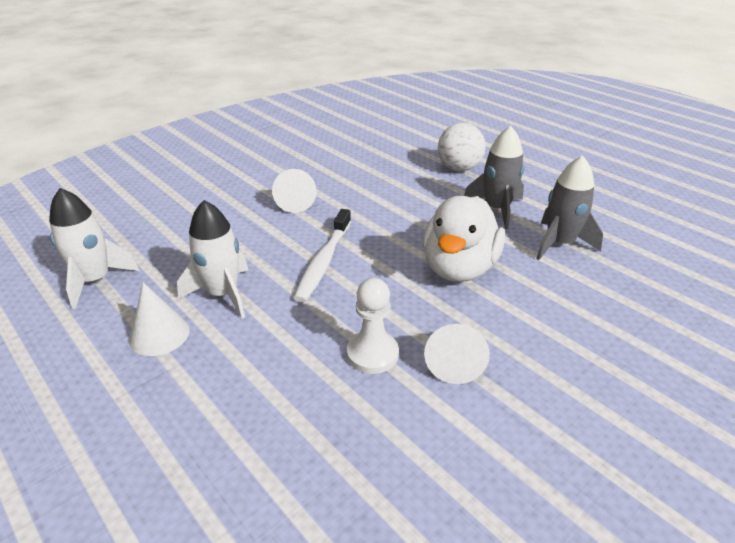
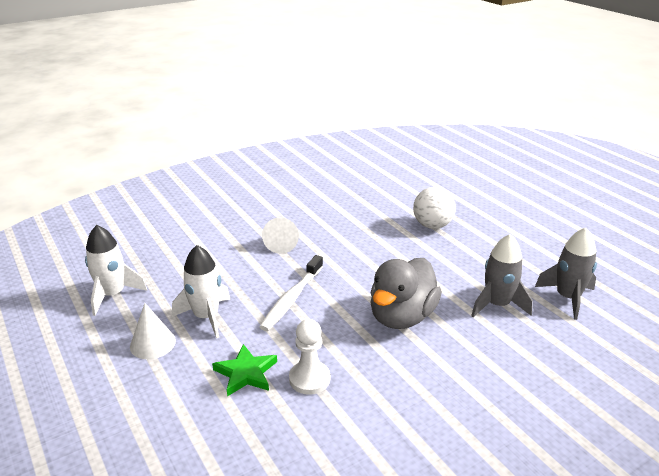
camera: 10 degrees right, 5 degrees down
white duck [423,196,505,282] -> grey duck [370,258,442,329]
white cone [424,324,490,384] -> none
grey rocket [464,126,524,229] -> grey rocket moved to [535,228,597,320]
none -> green star [212,344,277,396]

